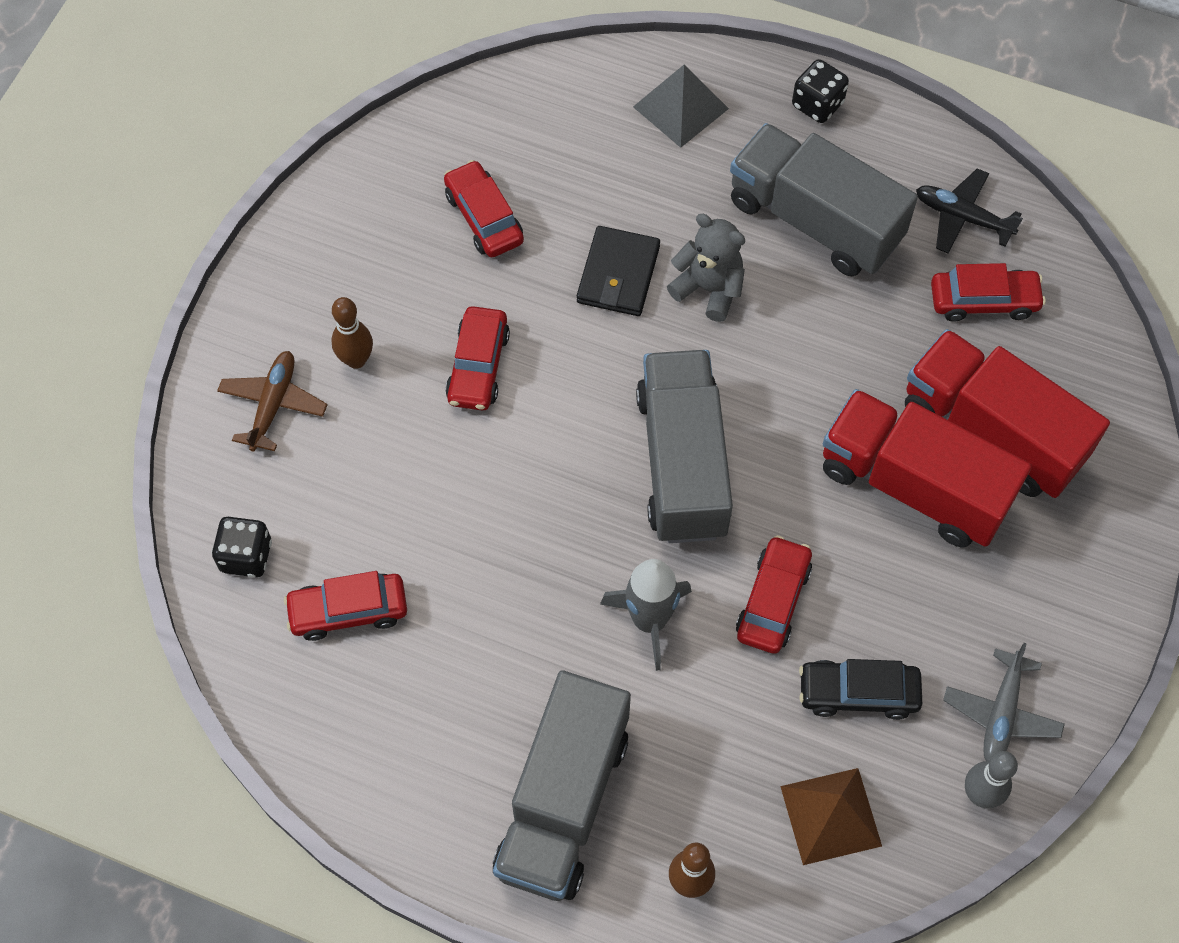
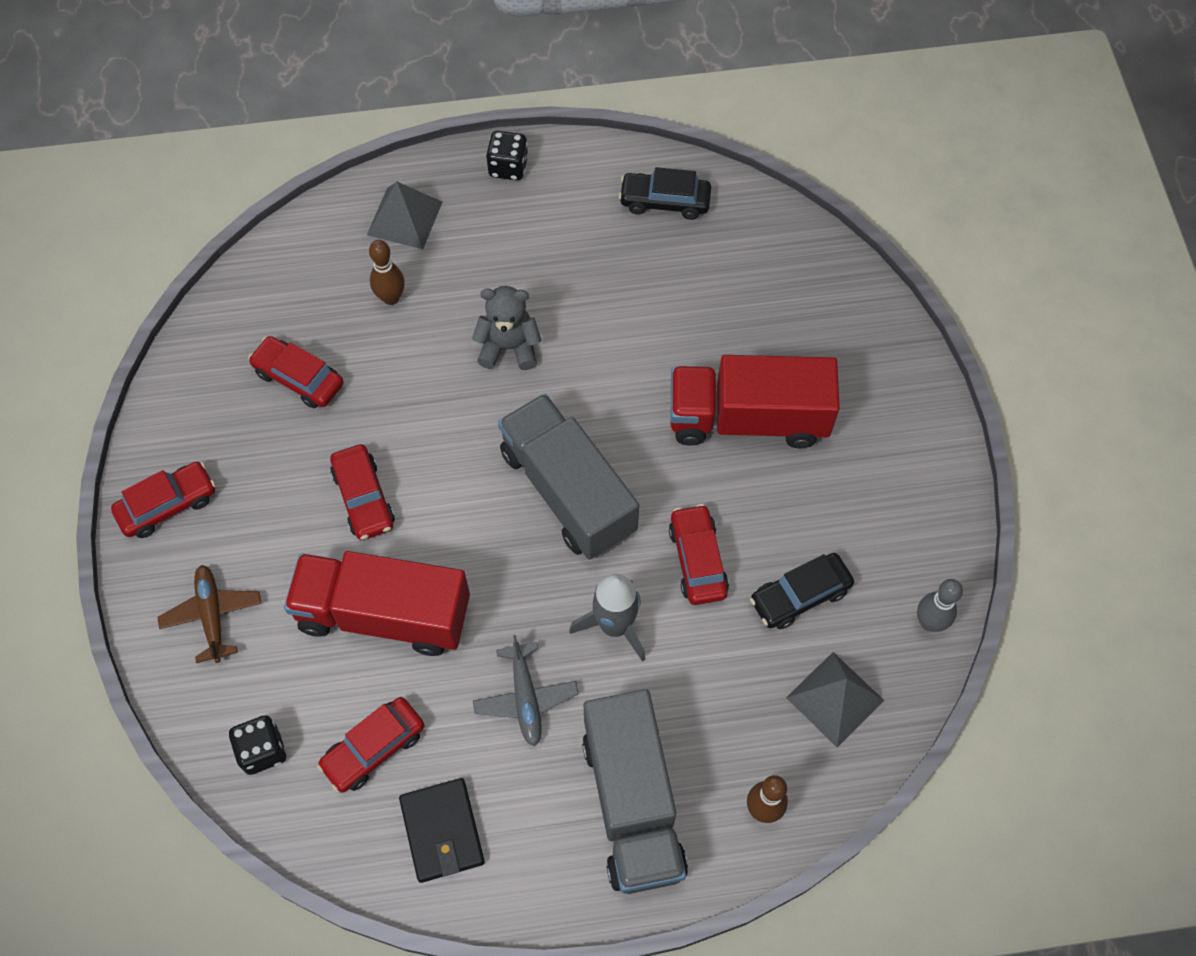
camera: 30 degrees left, 0 degrees up
brown bowling pin [331,297,373,369] -> brown bowling pin moved to [369,240,405,305]
black wallet [577,226,660,316] -> black wallet moved to [399,778,485,883]
grey truck [730,123,918,276] -> none
brown pyramid [780,768,882,865] -> grey pyramid [786,652,885,748]
red truck [905,329,1110,498] -> red truck moved to [284,551,470,656]
black plane [916,168,1023,254] -> black car [619,167,711,220]
red car [931,263,1046,322] -> red car moved to [111,462,215,538]
grey plane [943,643,1065,761] -> grey plane moved to [473,635,579,746]

